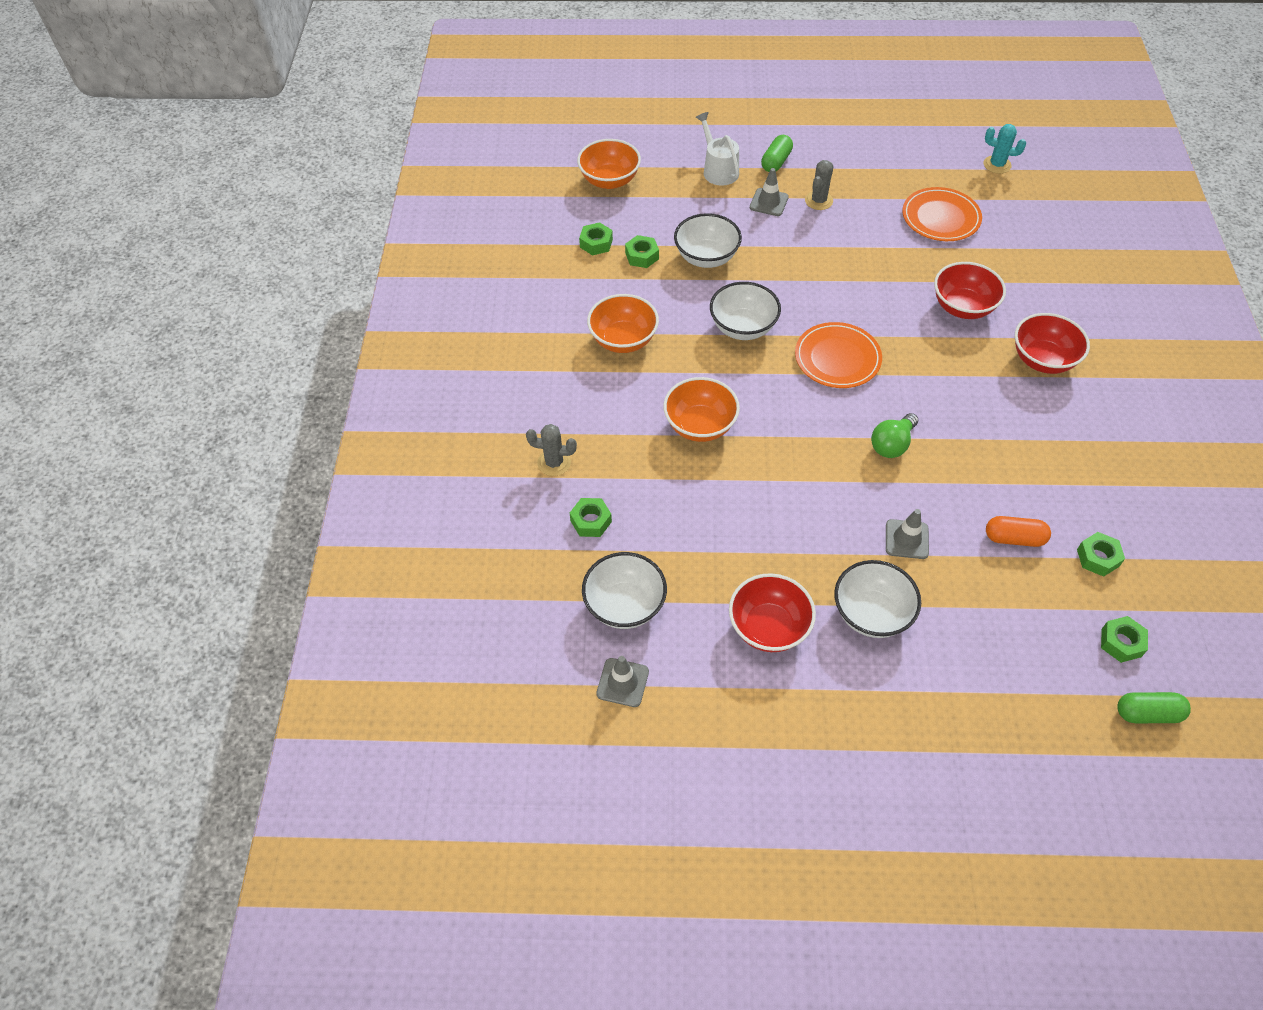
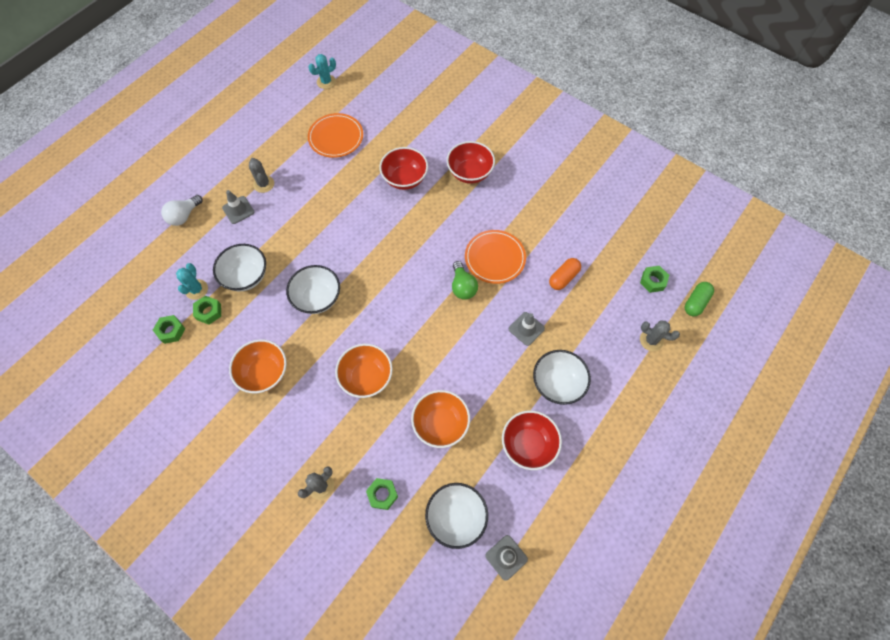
camera: 55 degrees left, 10 degrees up
orange bowl [577,139,641,189] -> orange bowl moved to [411,390,470,448]
white watering can [696,112,739,186] -> white light bulb [161,195,203,226]
green capsule [761,135,793,172] -> none
orange plate [795,322,882,388] -> orange plate moved to [465,230,526,284]
green nut [1077,532,1125,577] -> none
none -> turquoise cactus [176,263,208,300]
none -> grey cactus [640,320,680,351]

